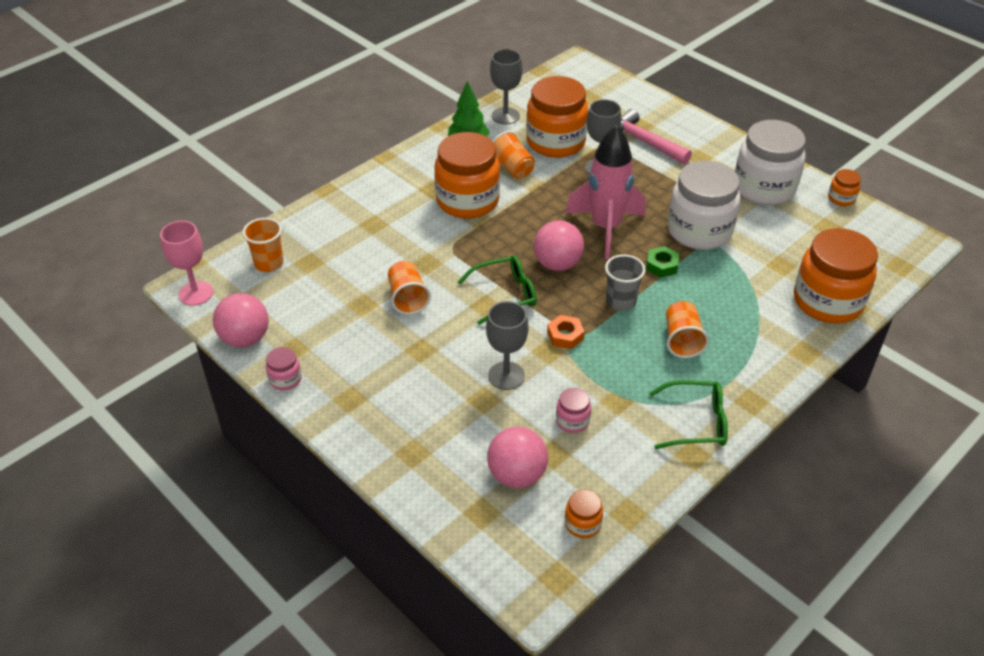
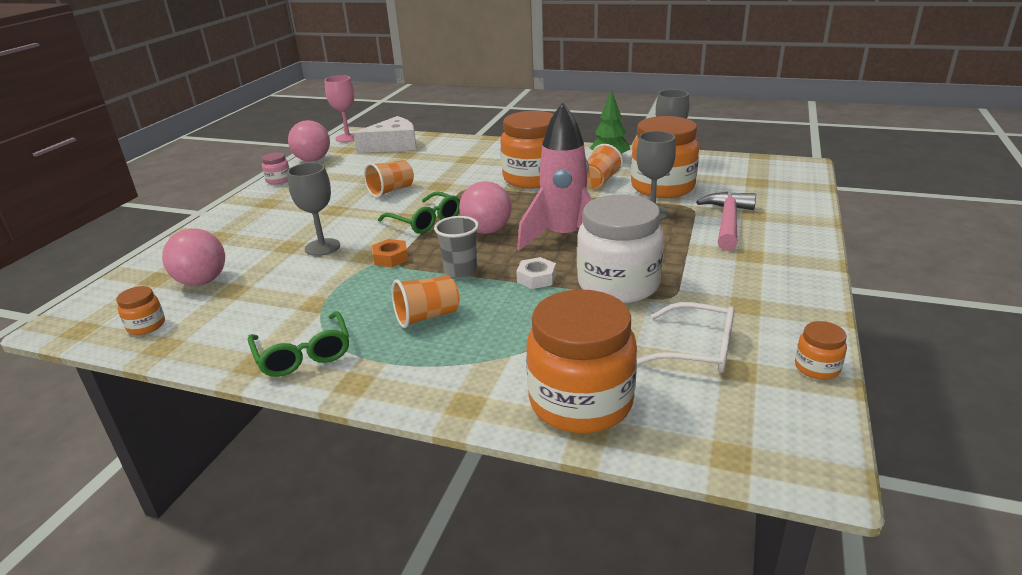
camera: 65 degrees right, 15 degrees down
orange cup [243,218,283,272] -> white cheese [354,116,416,153]
pink jar [556,388,591,433] -> none
green nut [646,246,679,278] -> white nut [516,257,556,289]
white jar [735,120,806,205] -> none
none -> white glasses [637,302,735,373]

